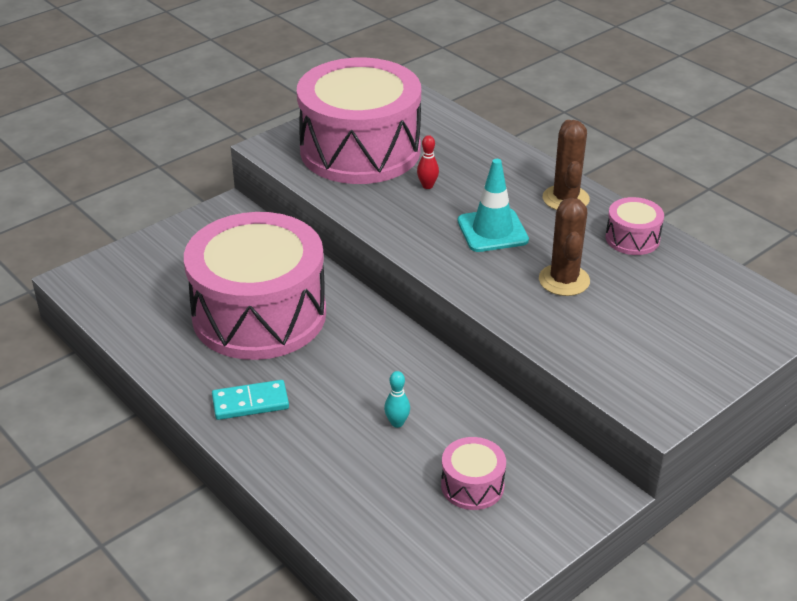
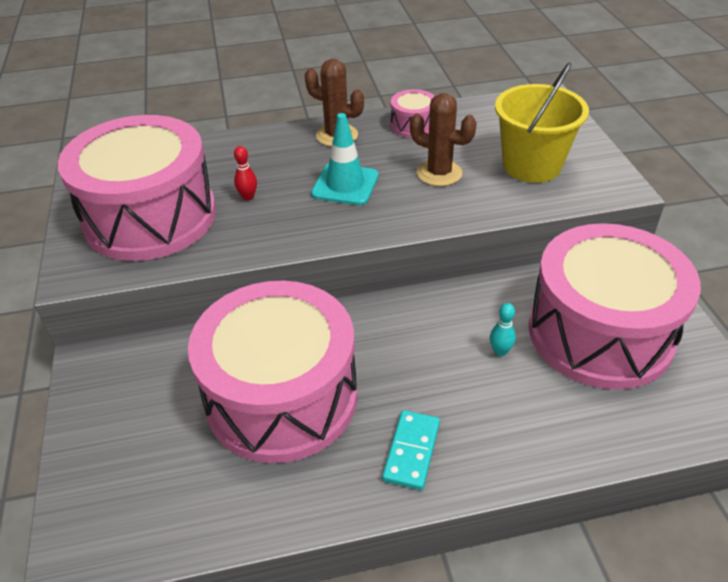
camera: 60 degrees left, 5 degrees up
pink drum [441,437,506,510] -> pink drum [529,223,701,390], size x2.47
none -> yellow bucket [495,62,589,183]

